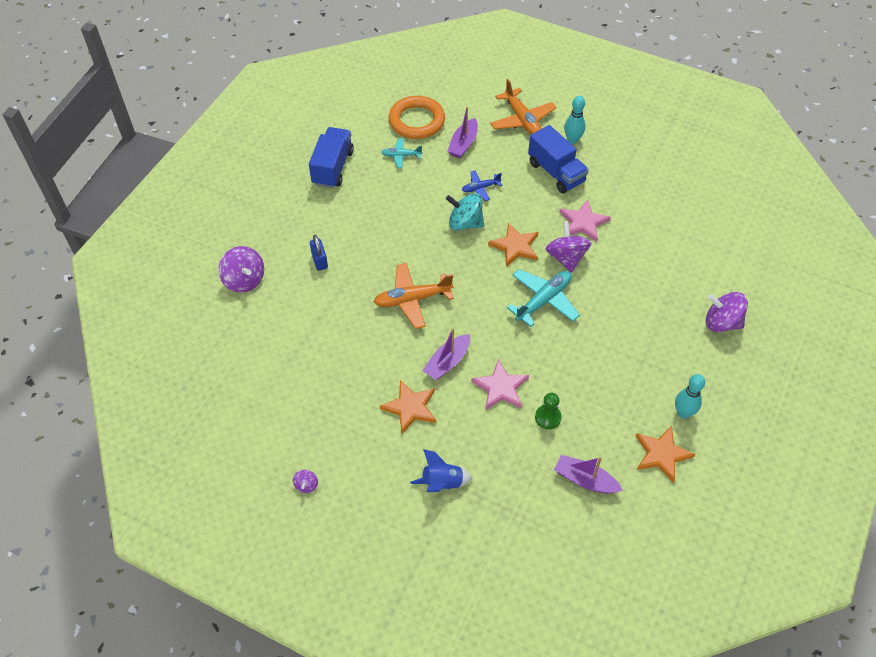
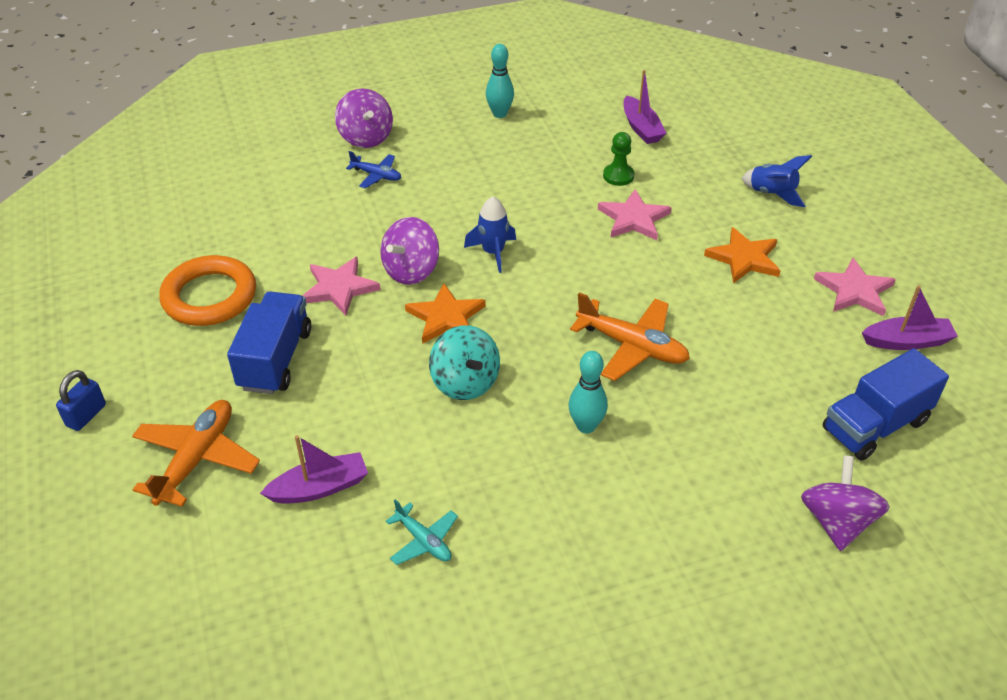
camera: 135 degrees left, 10 degrees down
purple spinning top [293,470,318,493] -> none
blue truck [309,127,354,188] -> blue truck moved to [823,348,949,461]
blue padlock [310,235,328,271] -> blue padlock moved to [56,370,106,431]
orange ring [389,96,445,139] -> orange ring moved to [159,255,256,326]
purple boat [422,328,470,380] -> purple boat moved to [862,285,958,350]
blue plane [462,171,503,201] -> blue plane moved to [346,151,401,188]
turquoise plane [507,269,580,327] -> blue rocket [464,196,516,273]
turquoise bowling pin [564,96,585,144] -> turquoise bowling pin moved to [569,351,608,433]
orange star [636,426,695,483] -> none
none -> pink star [814,258,896,316]

